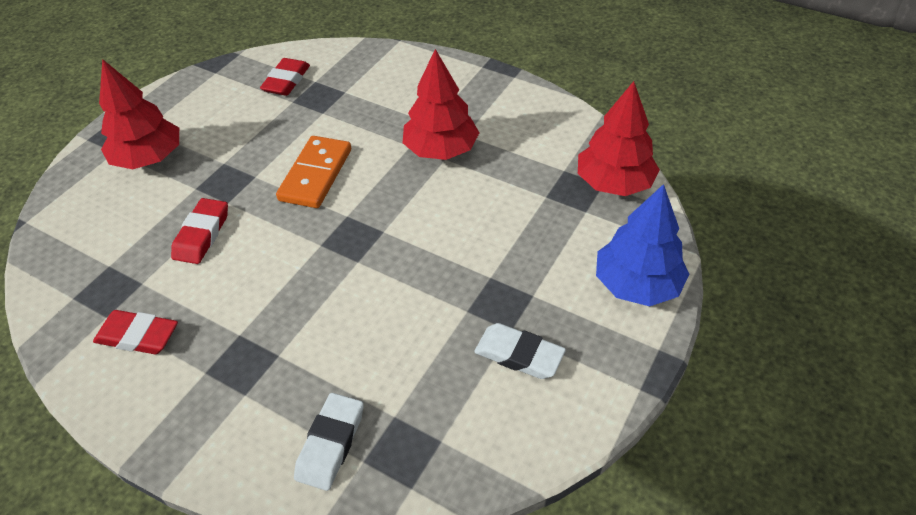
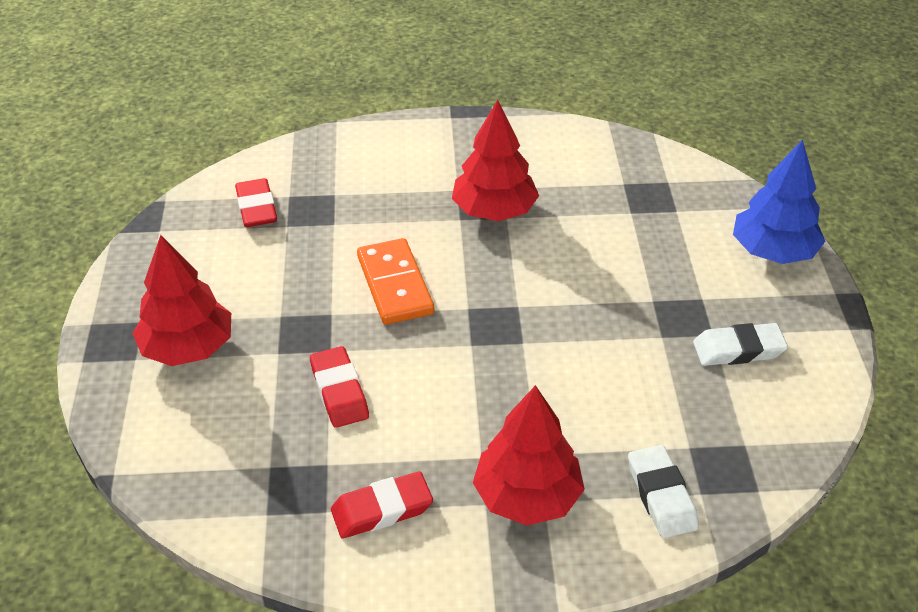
camera: 35 degrees left, 5 degrees down
red tree [578,81,660,196] -> red tree moved to [473,385,585,525]

